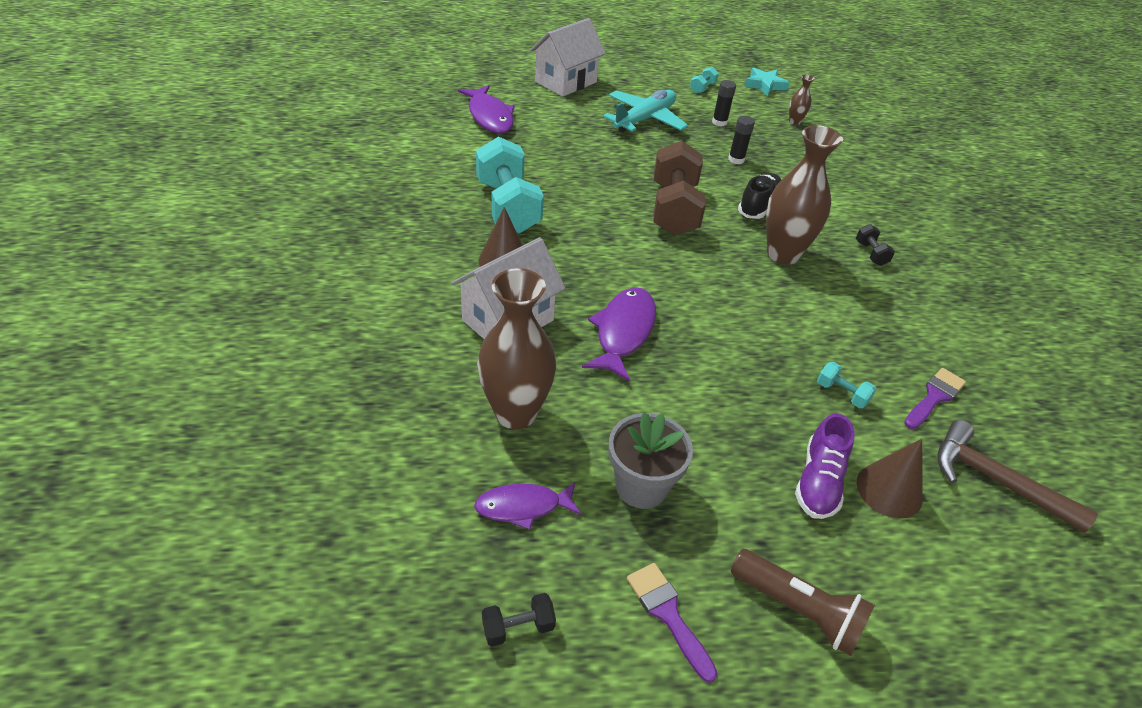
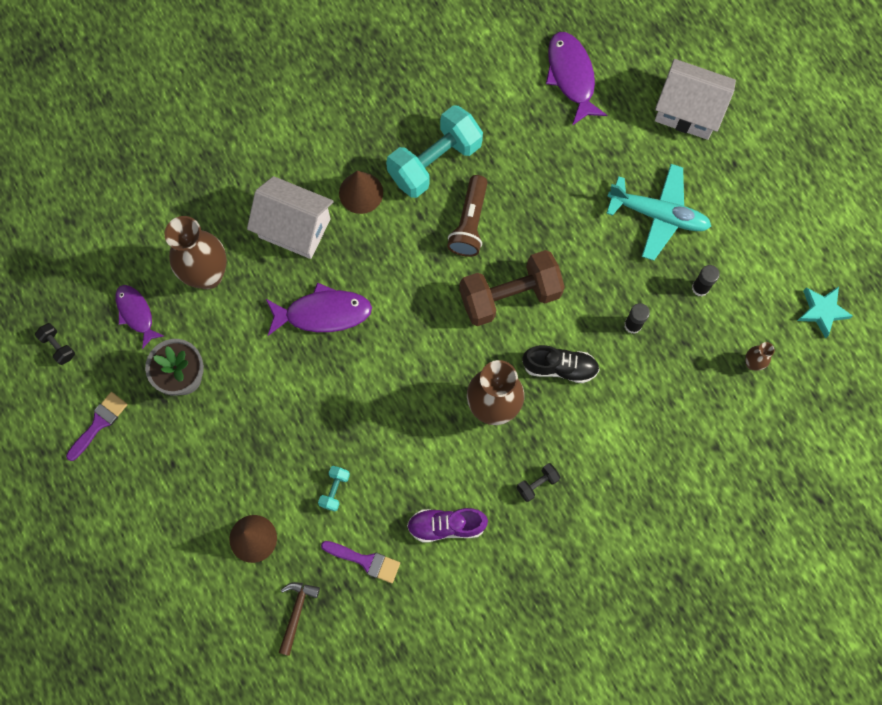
camera: 70 degrees right, 30 degrees up
purple fish [458,85,515,133] -> purple fish turned 120 degrees clockwise [546,32,607,126]
turquoise dumbbell [690,67,719,93] -> none
brown flashlight [731,549,875,656] -> brown flashlight moved to [447,175,488,257]
purple shoe [795,413,855,519] -> purple shoe moved to [407,508,488,542]
brown hammer [937,420,1098,533] -> brown hammer [279,582,320,656], size x0.65

